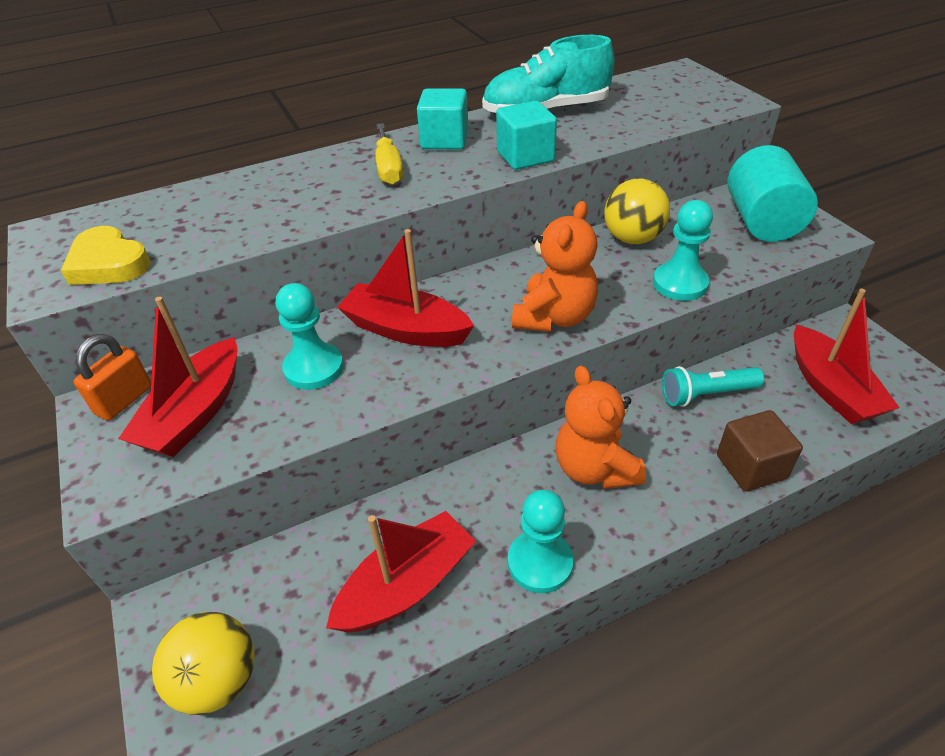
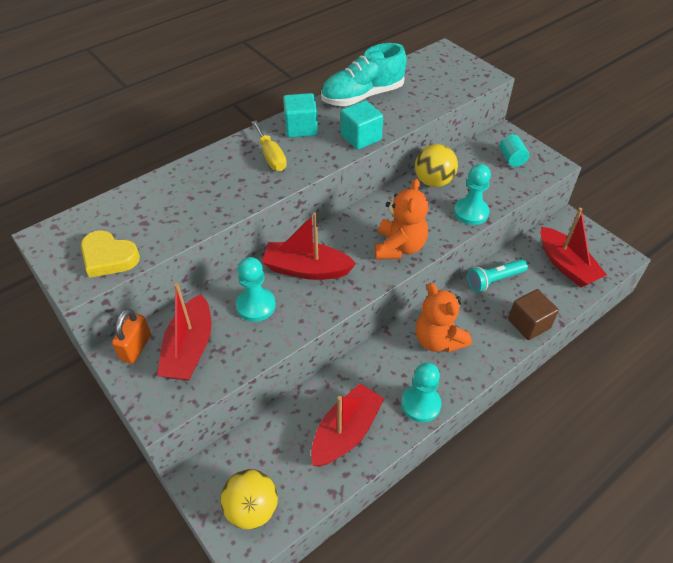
camera: 15 degrees left, 5 degrees up
turquoise cylinder [727,145,818,242] -> turquoise cylinder [499,134,529,167], size x0.51

